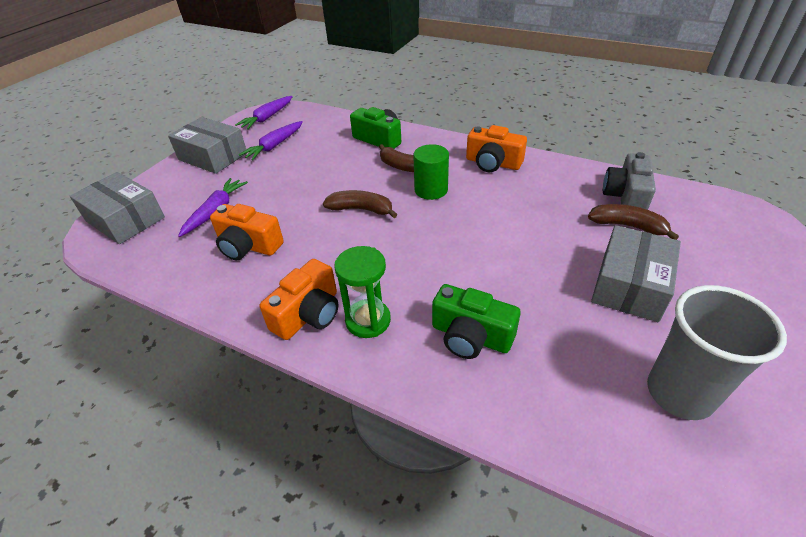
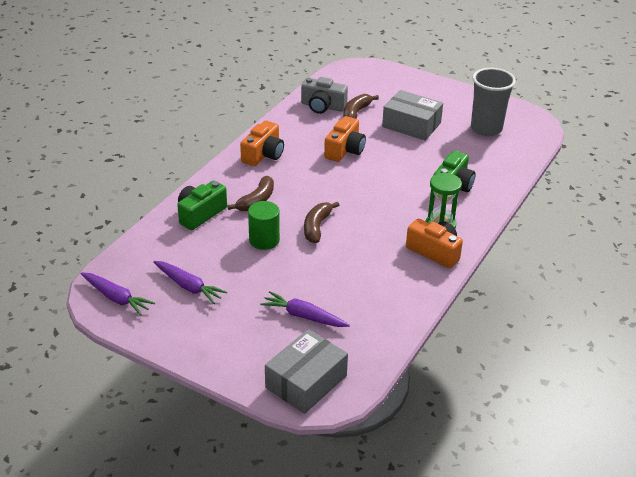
camera: 90 degrees left, 5 degrees down
grey box [168,117,247,174] -> none
orange camera [210,204,284,260] -> orange camera moved to [324,116,366,162]
green cylinder [413,144,449,200] -> green cylinder moved to [248,201,280,250]

